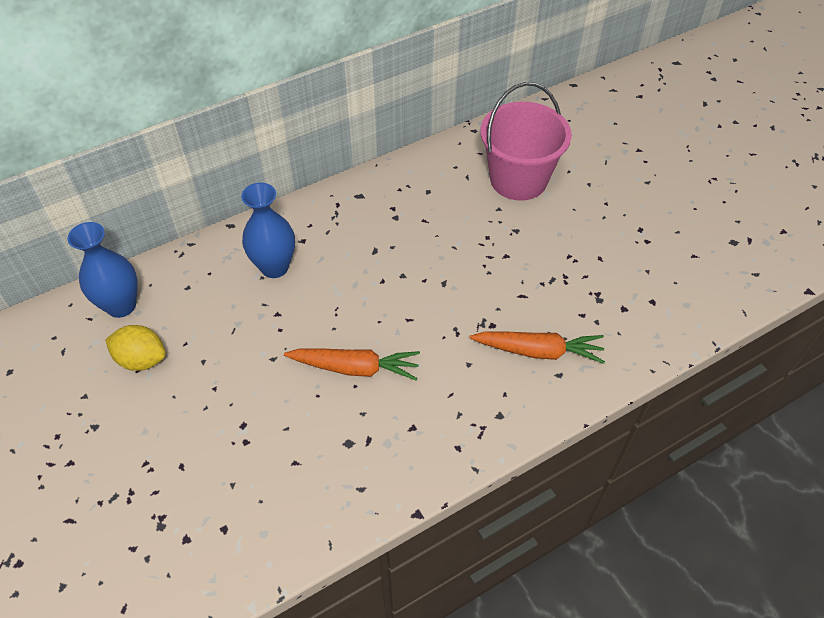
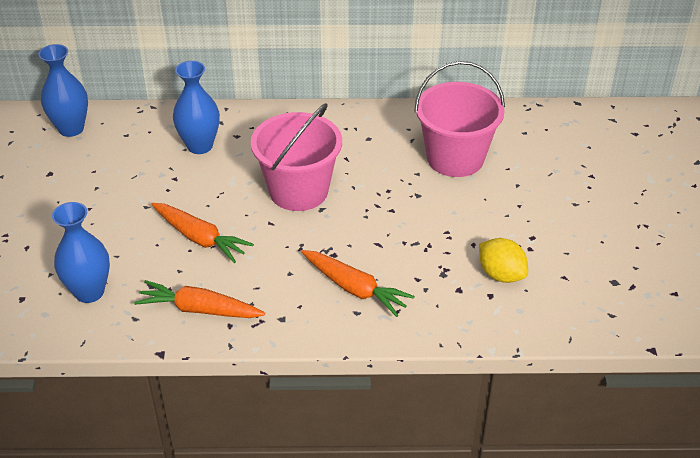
camera: 30 degrees right, 10 degrees down
yellow lemon [105,325,166,371] -> yellow lemon moved to [479,238,528,283]
none -> blue vase [52,202,110,303]
none -> orange carrot [134,280,265,318]
none -> pink bucket [251,103,342,211]

